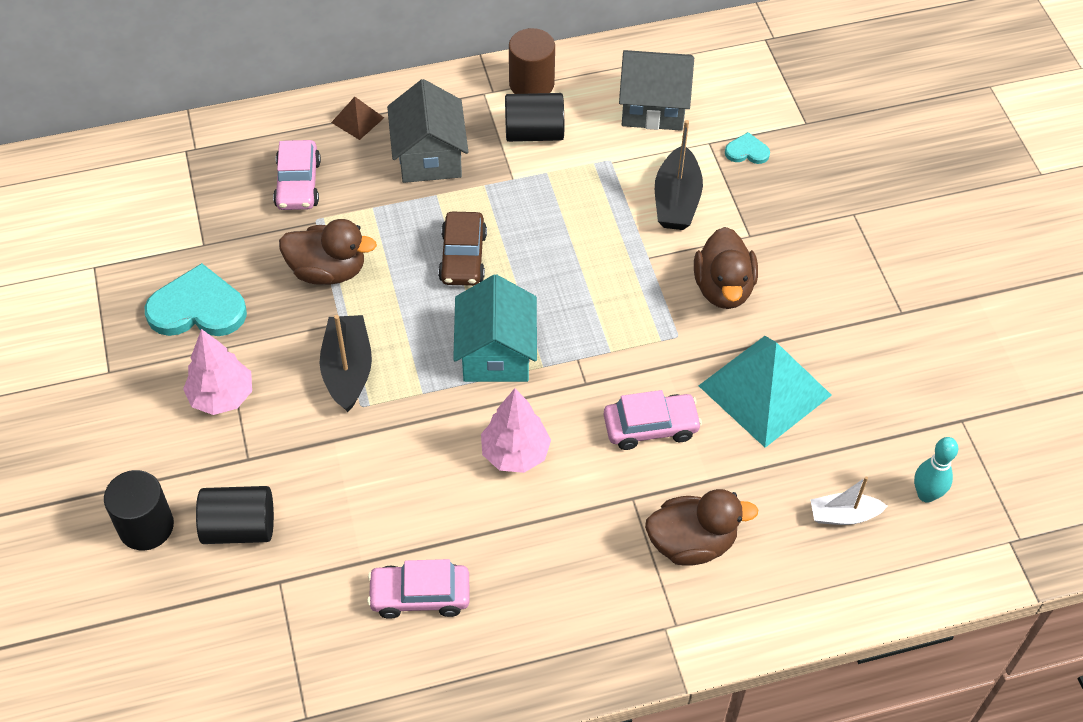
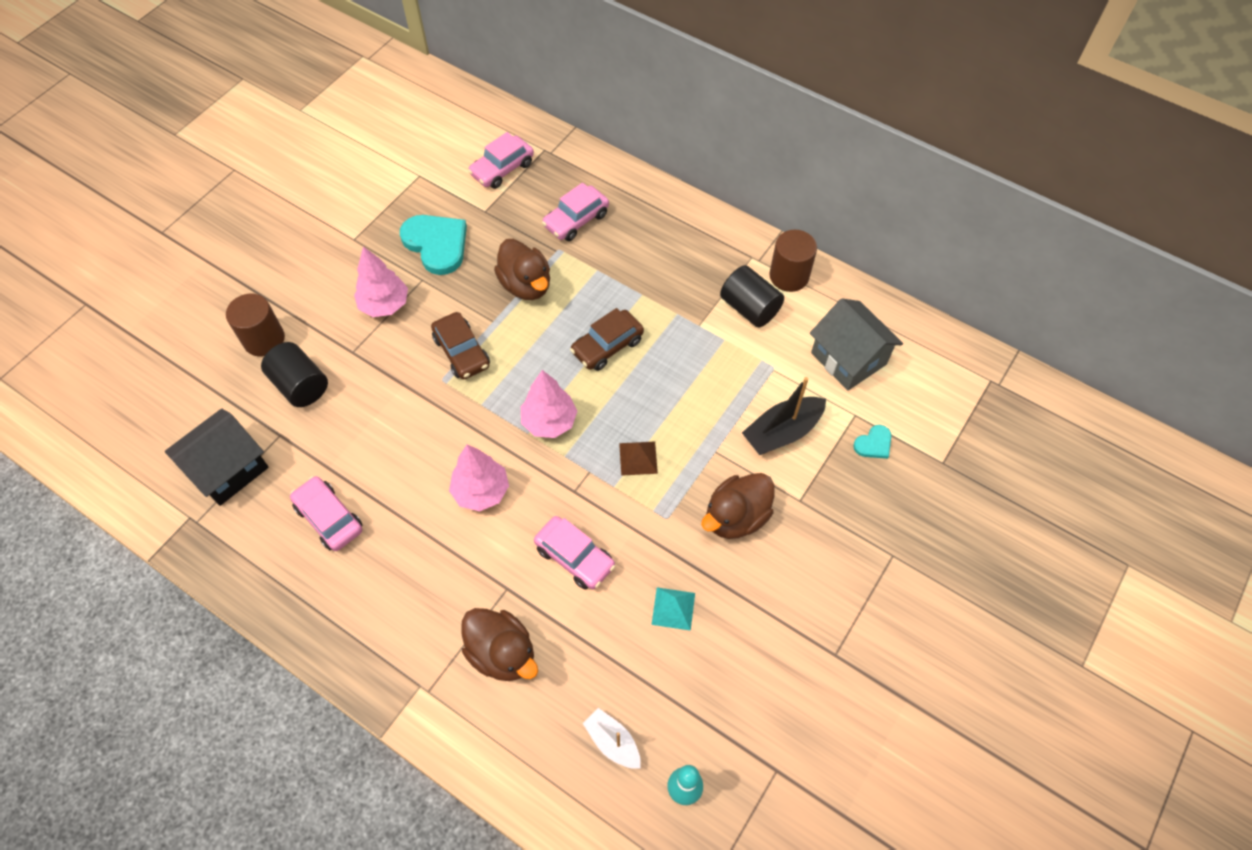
camera: 50 degrees right, 5 degrees up
black cylinder [104,470,174,551] -> brown cylinder [226,294,285,356]
black boat [320,315,372,412] -> brown car [431,312,490,379]
brown pyramid [331,97,384,140] -> brown pyramid moved to [619,441,658,476]
grey house [387,79,468,183] -> none
turquoise house [453,274,537,382] -> pink tree [521,370,577,438]
turquoise pyramid [698,336,832,448] -> turquoise pyramid [651,587,695,631], size x0.45
turquoise heart [725,132,770,164] -> turquoise heart turned 90 degrees clockwise [853,425,891,459]
none -> black house [165,409,269,506]
none -> pink car [468,132,534,189]

